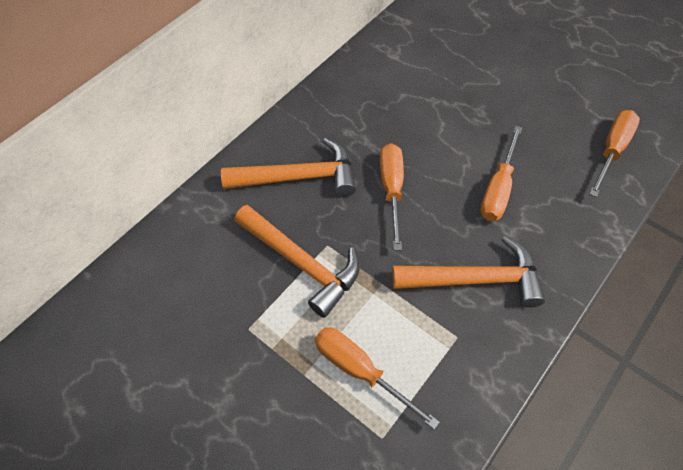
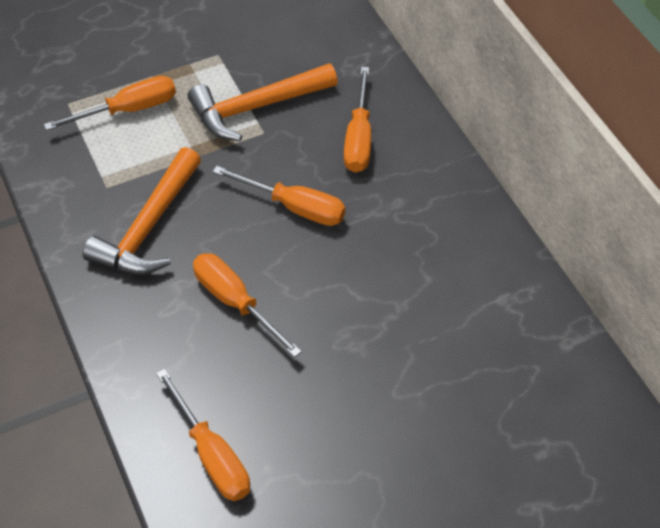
camera: 115 degrees right, 5 degrees down
orange hammer [221,138,356,197] -> orange screwdriver [344,67,371,173]

